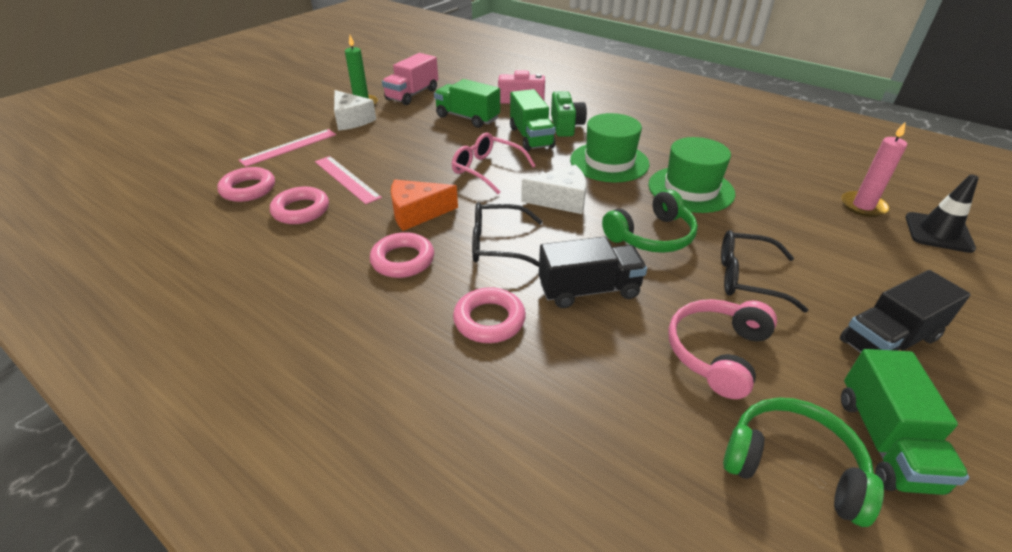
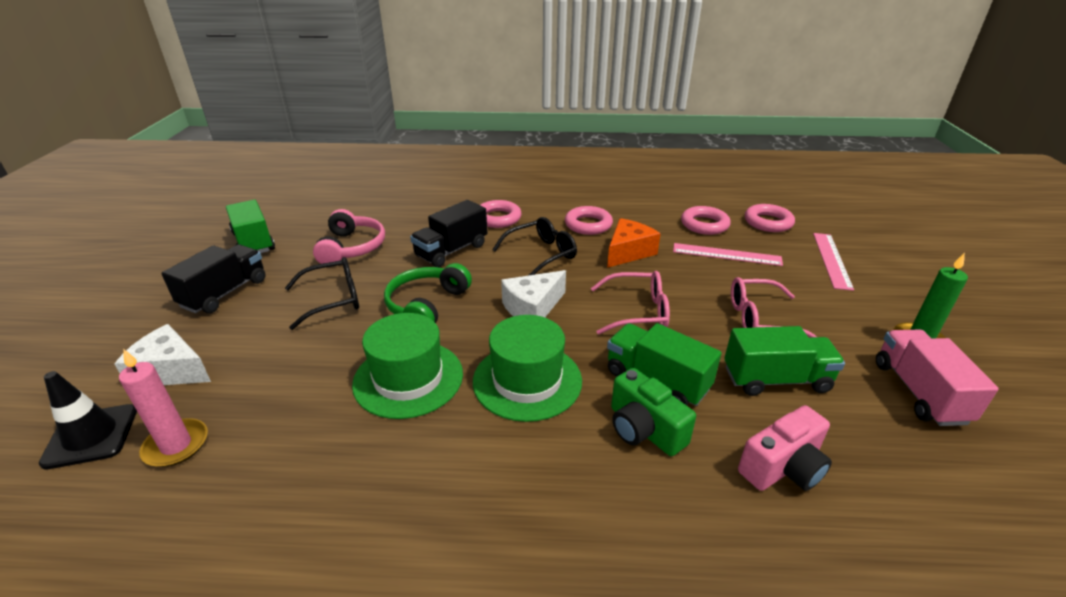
camera: 145 degrees right, 5 degrees down
white cheese [334,90,376,131] -> white cheese moved to [114,324,211,385]
green headphones [723,397,884,527] -> none
none -> pink glasses [731,277,817,337]

